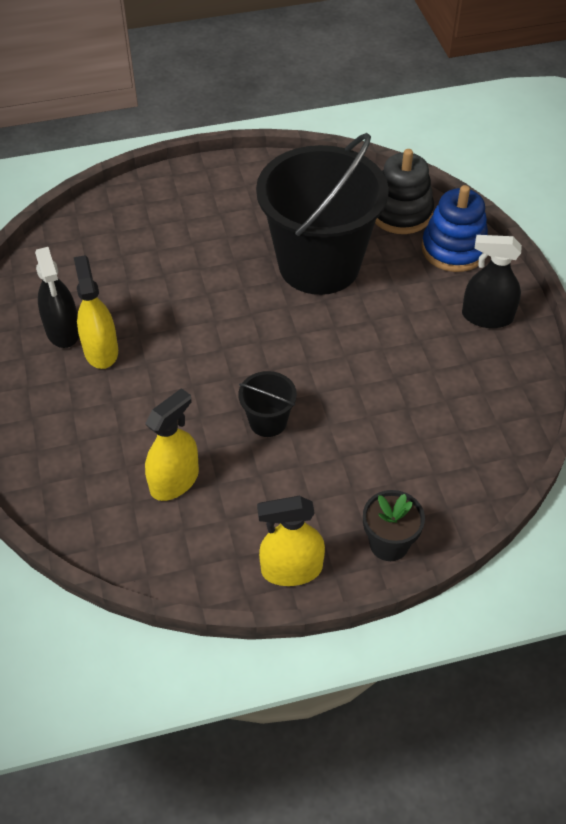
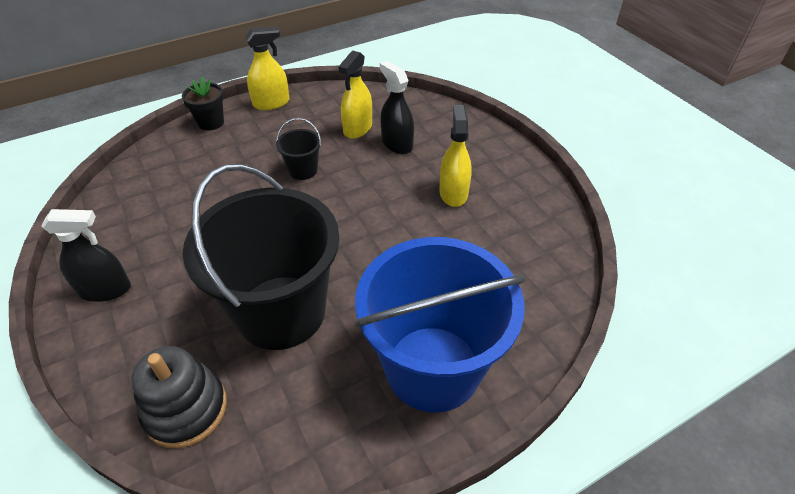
camera: 165 degrees right, 5 degrees down
black spray bottle [35,247,79,348] -> black spray bottle moved to [380,61,414,154]
yellow spray bottle [74,255,118,369] -> yellow spray bottle turned 150 degrees counterclockwise [439,105,472,207]
blue stacking toy [421,185,488,272] -> none
none -> blue bucket [355,237,526,413]

